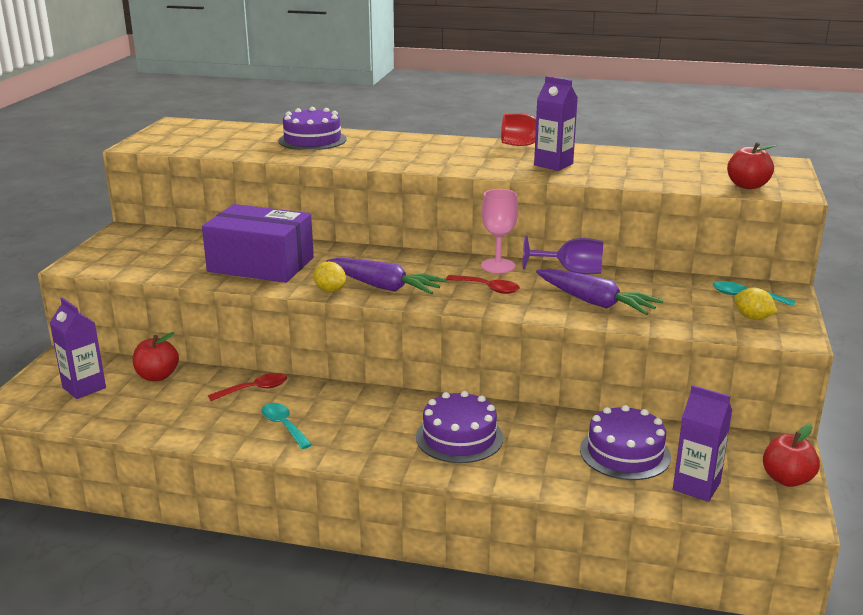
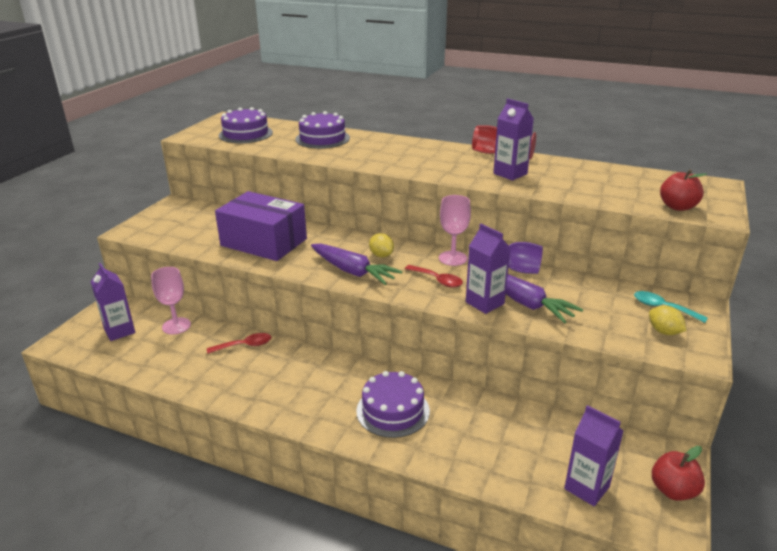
camera: 10 degrees right, 5 degrees up
red apple [133,332,179,381] -> pink goblet [151,267,191,334]
turquoise spoon [261,403,312,449] -> none
yellow lemon [313,262,346,292] -> yellow lemon moved to [369,233,394,257]
purple cake [580,405,671,480] -> purple cake moved to [219,107,273,143]
none -> purple carton [466,224,511,314]

